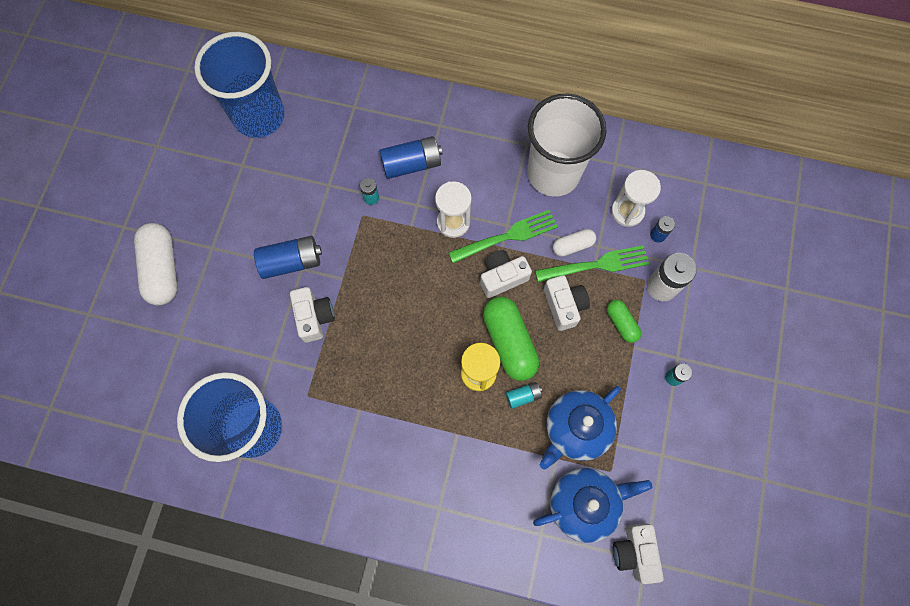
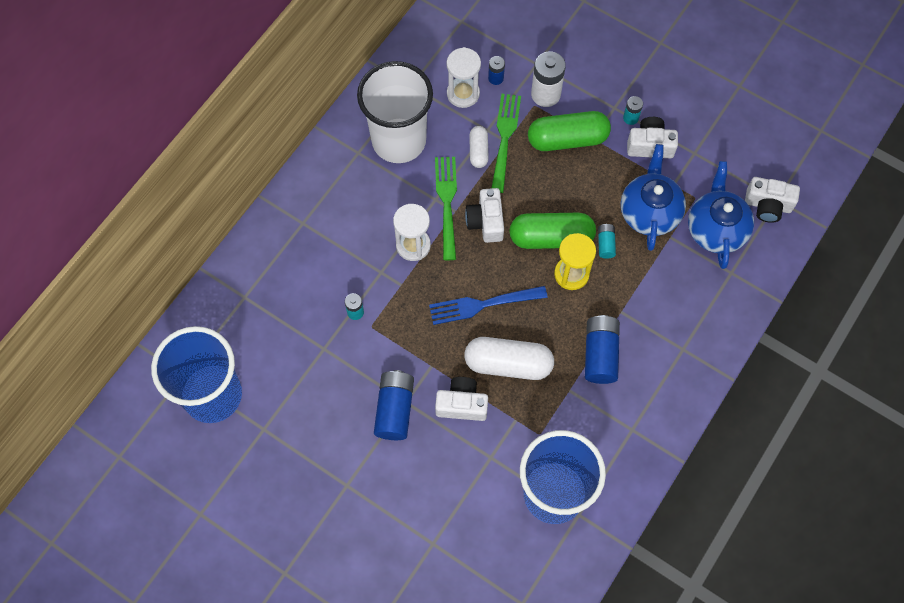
camera: 70 degrees left, 5 degrees down
white capsule [134,223,177,305] -> white capsule moved to [464,337,554,380]
blue battery [379,136,443,179] -> blue battery moved to [585,315,620,384]
blue teapot [539,386,621,470] -> blue teapot turned 150 degrees counterclockwise [621,144,686,251]
white camera [544,275,590,331] -> white camera moved to [627,117,678,158]
green capsule [607,300,641,343] -> green capsule [528,111,611,151], size x1.85
none -> blue fork [429,286,547,325]

